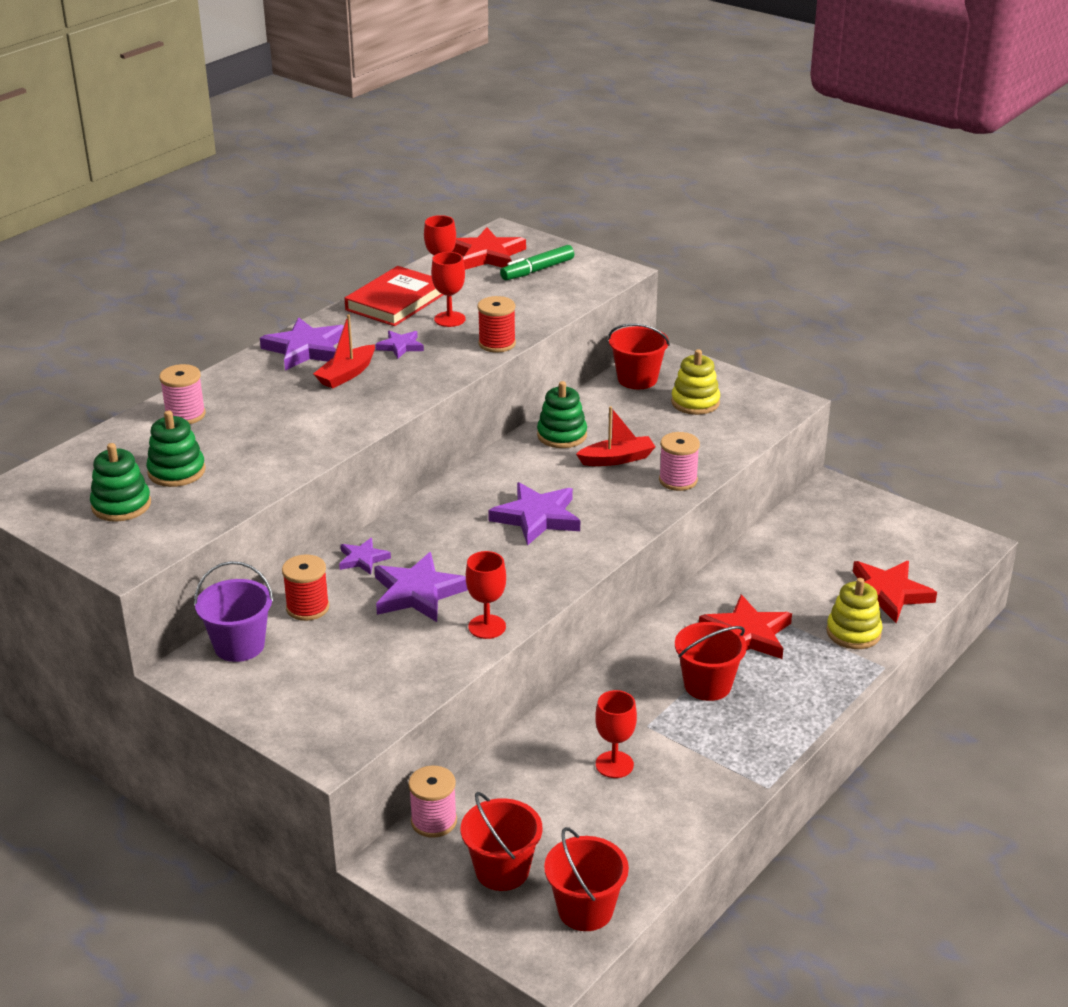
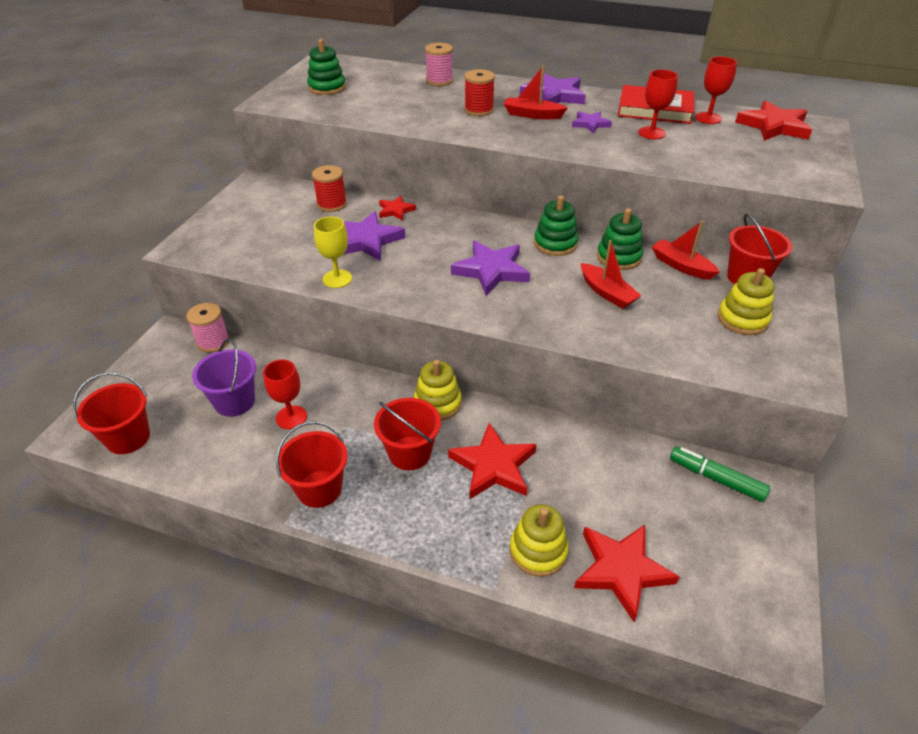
camera: 70 degrees right, 10 degrees up
green stacking toy [146,410,205,487] -> green stacking toy moved to [534,195,578,256]
purple bucket [194,561,274,662] -> purple bucket moved to [192,339,256,417]
purple star [339,538,391,575] -> red star [379,196,416,221]
red bucket [461,792,542,891] -> red bucket moved to [276,421,348,508]
red goblet [466,551,506,639] -> yellow goblet [314,216,352,288]
red spool [478,296,516,353] -> red spool moved to [464,69,495,116]
green marker [500,245,574,280] -> green marker moved to [670,446,770,502]
pink spool [659,432,700,491] -> none
none -> yellow stacking toy [414,360,462,420]
none -> red boat [652,221,719,280]

